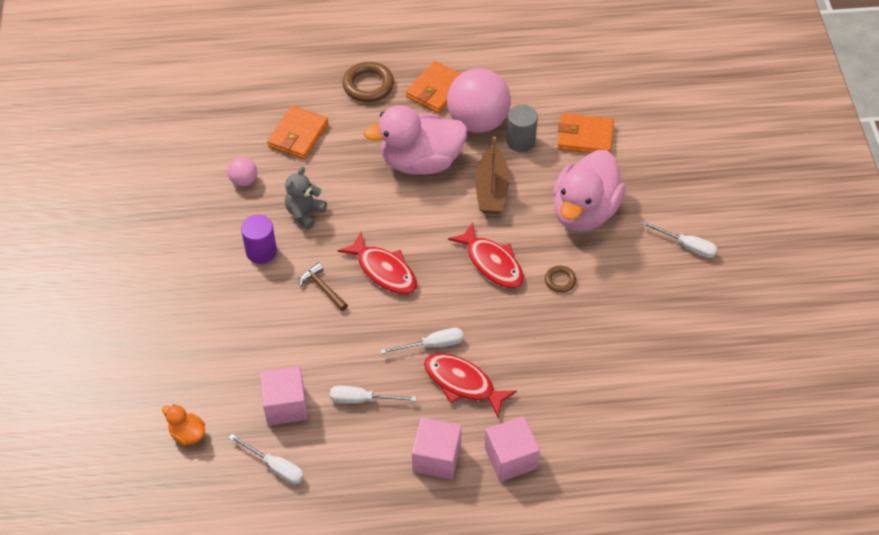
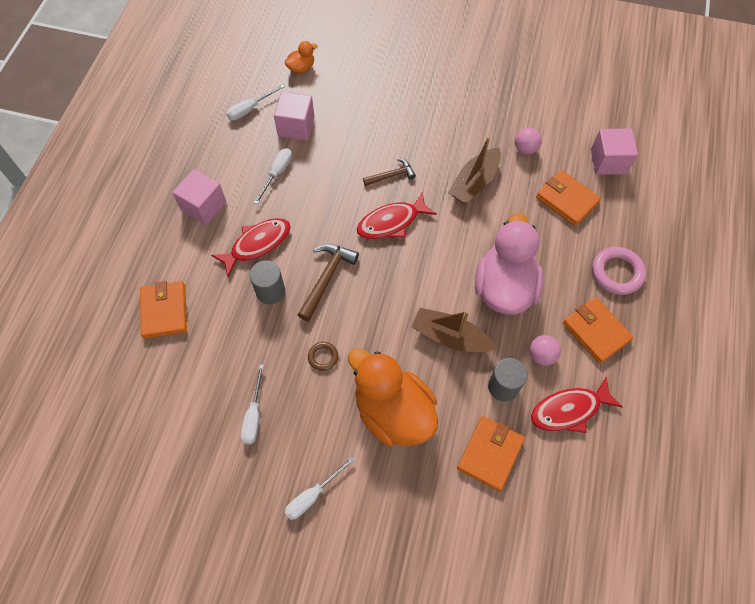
camera: 110 degrees right, 10 degrees up
purple cylinder [241,215,277,264] -> none
grey teddy bear [285,167,327,230] -> brown boat [448,136,501,204]
brown ring [343,62,394,102] -> pink ring [592,247,646,295]
white screwdriver [381,328,464,354] -> white screwdriver moved to [241,364,264,445]
pink ball [447,68,511,133] -> pink ball [529,335,561,366], size x0.45
red fish [448,222,524,288] -> red fish moved to [531,376,623,433]
pink cube [485,416,540,482] -> pink cube moved to [591,129,638,175]
pink duck [553,150,626,231] -> orange duck [348,348,438,446]
none -> orange wallet [140,281,187,339]
none -> grey cylinder [250,260,285,305]
none -> brown hammer [298,244,359,321]

